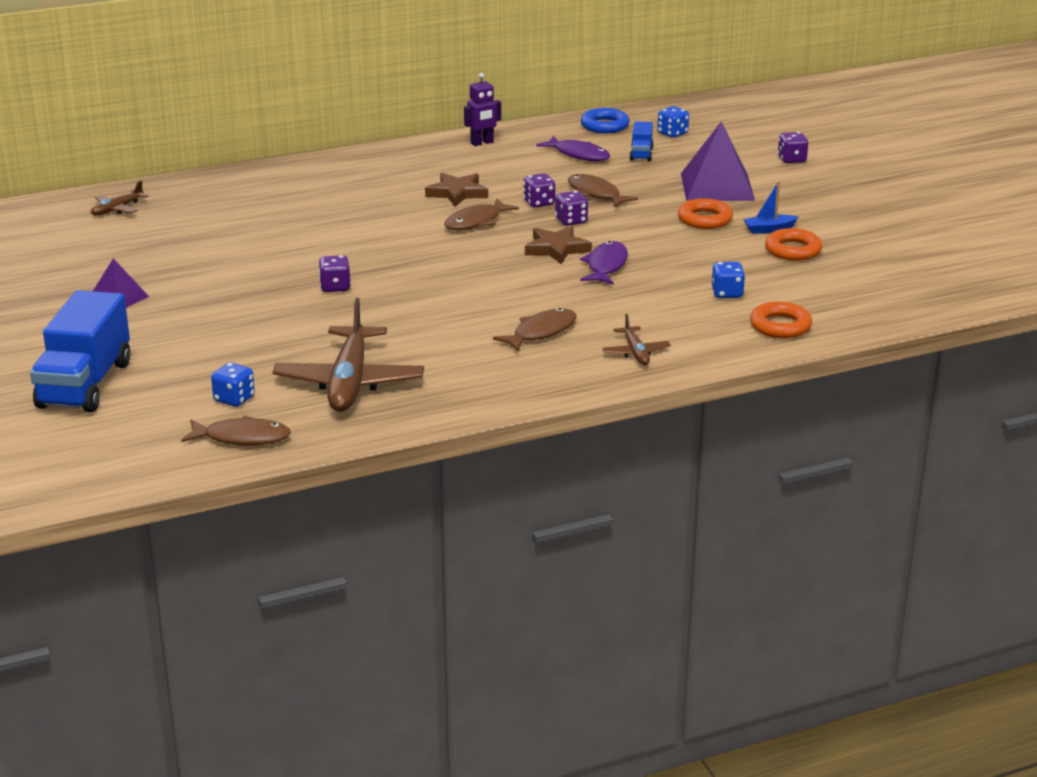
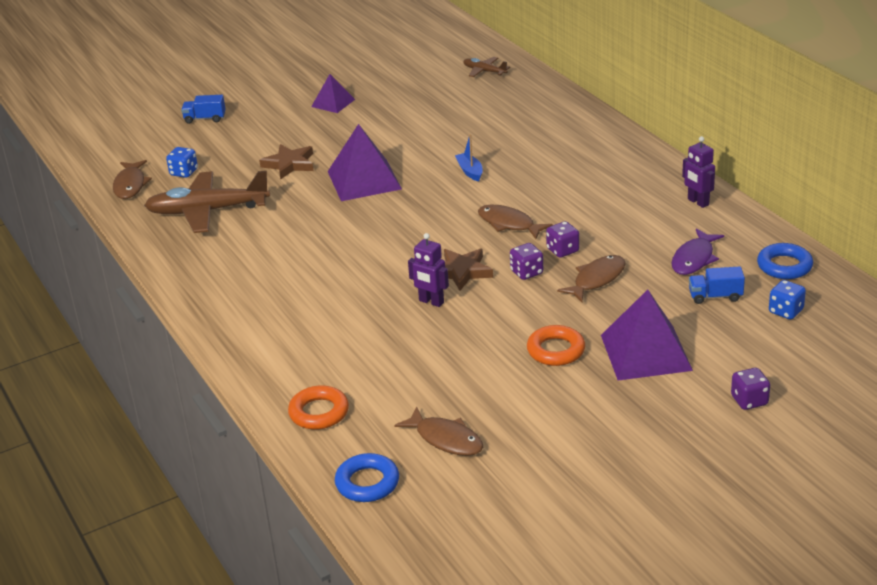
camera: 85 degrees right, 5 degrees up
blue truck [30,290,130,412] -> blue truck [181,95,226,124], size x0.46
purple dice [318,255,351,292] -> purple pyramid [328,124,402,201]
brown star [425,173,488,207] -> brown star moved to [259,144,314,180]
brown fish [493,308,576,352] -> brown fish moved to [394,407,483,456]
purple fish [580,241,628,285] -> purple robot [408,233,449,307]
brown plane [602,314,671,365] -> none
blue dice [712,262,745,298] -> none
blue boat [743,181,798,234] -> blue boat moved to [455,134,483,182]
orange ring [765,228,822,261] -> none
none -> blue ring [335,453,399,502]

